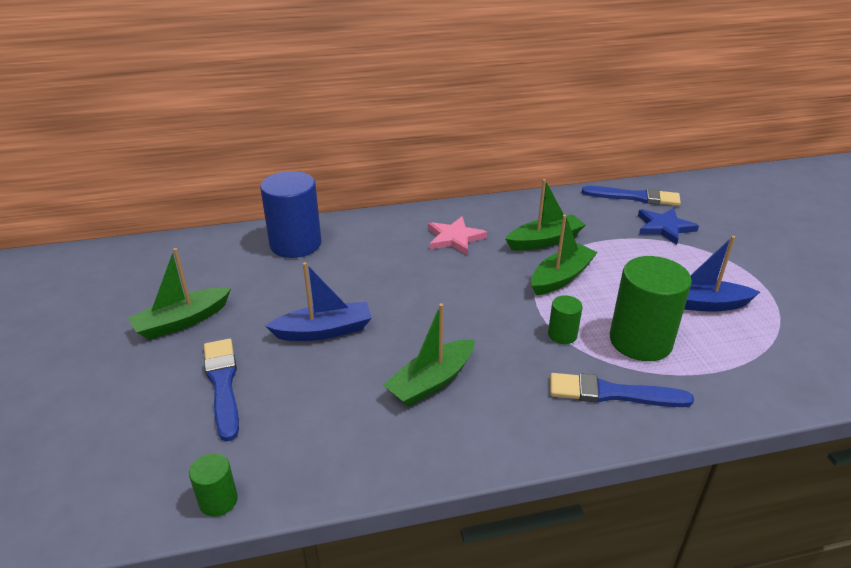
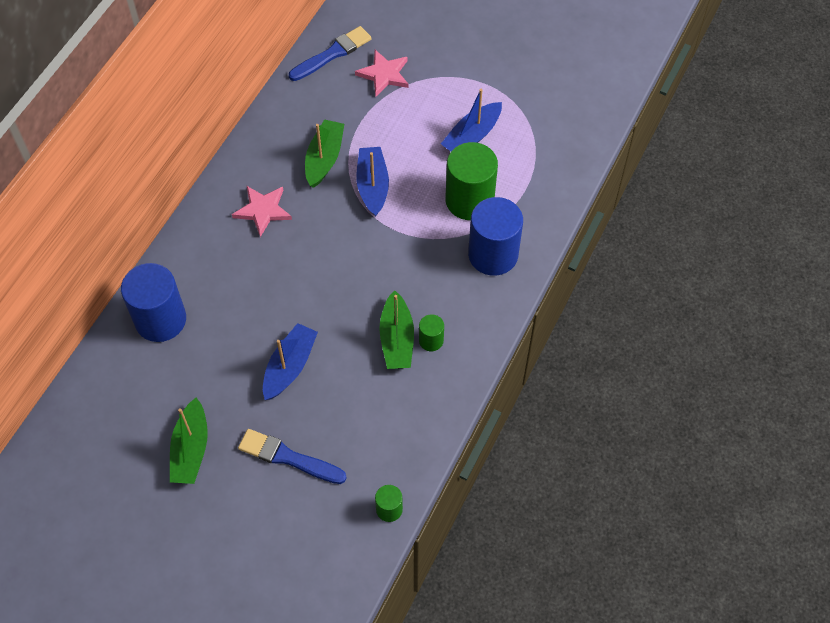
camera: 50 degrees left, 25 degrees up
green boat [531,215,598,295] -> blue boat [356,147,389,217]
green cylinder [548,295,583,344] -> green cylinder moved to [419,314,444,351]
blue brush [550,373,694,407] -> blue cylinder [468,197,523,276]
blue star [638,208,699,245] -> pink star [355,50,408,96]

